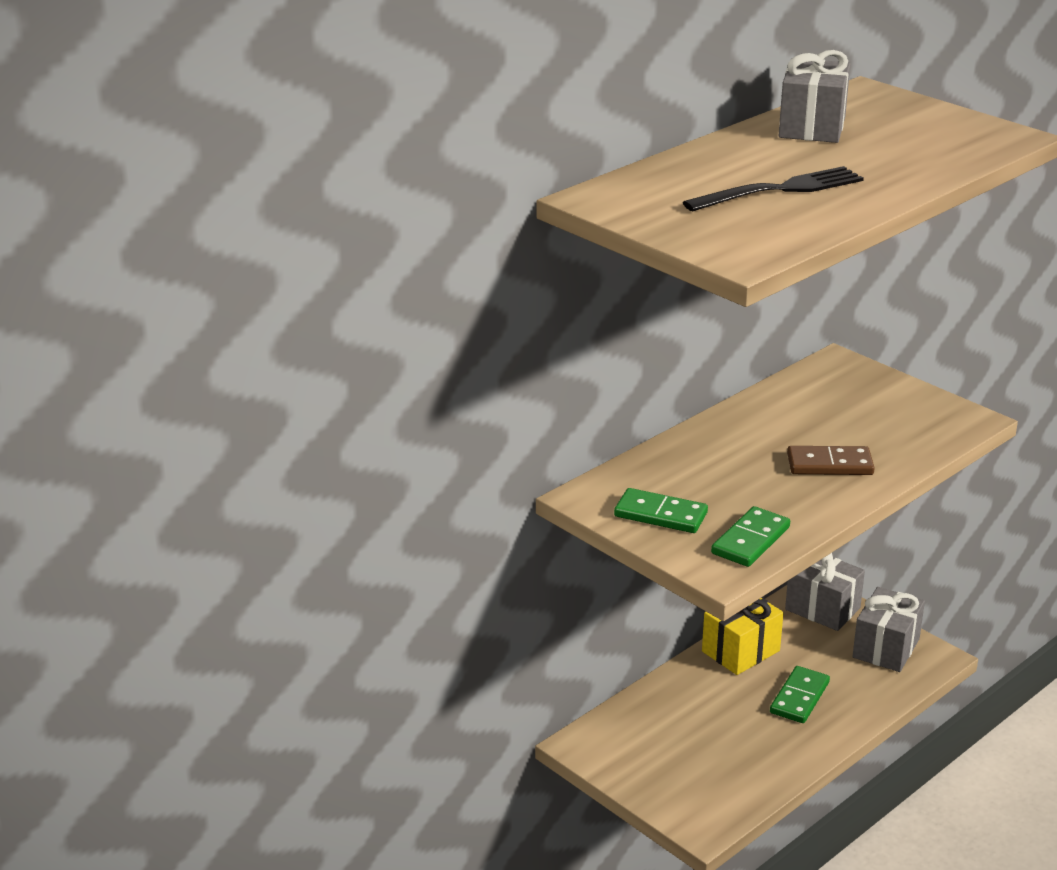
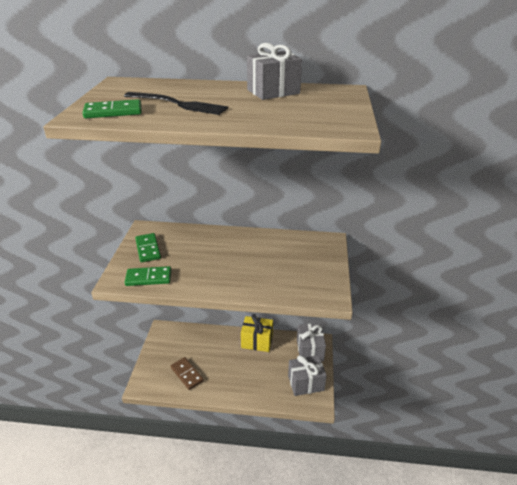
camera: 50 degrees right, 5 degrees up
green domino [770,666,830,723] -> green domino moved to [83,99,141,118]
brown domino [787,446,875,475] -> brown domino moved to [171,357,204,390]

